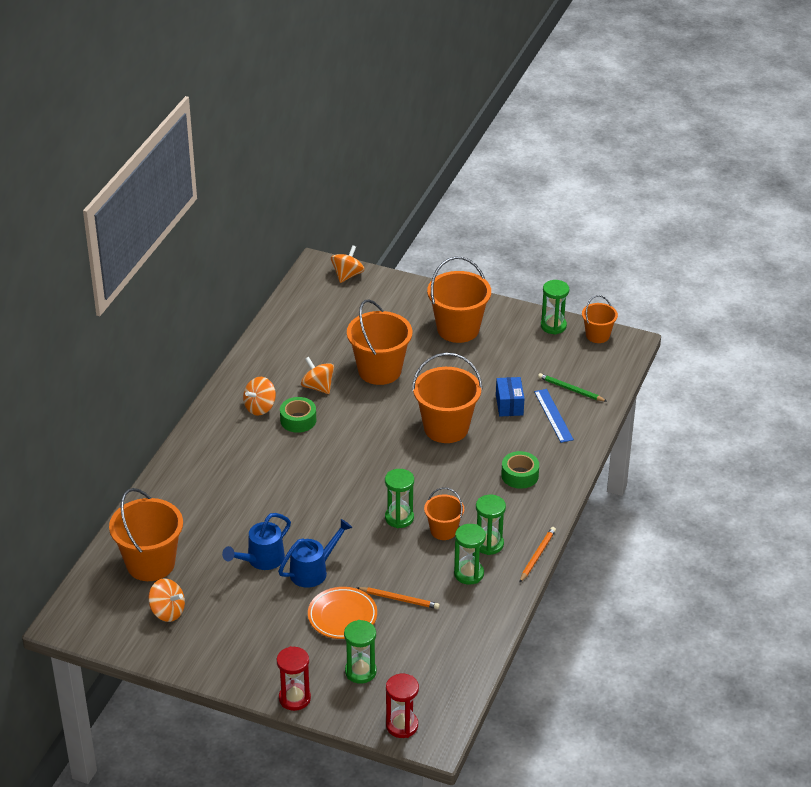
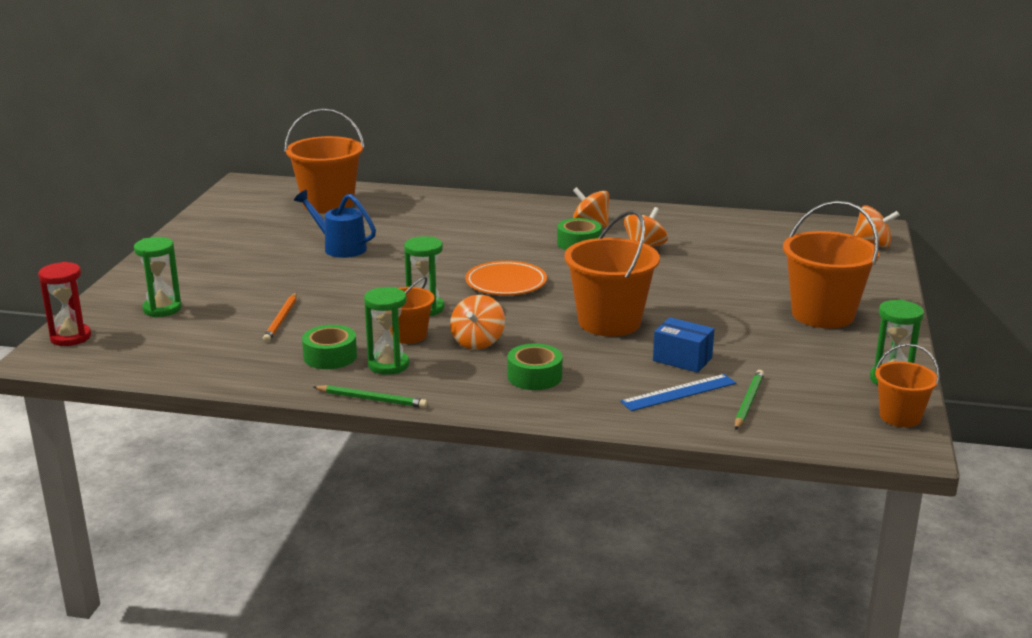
camera: 80 degrees right, 15 degrees down
orange spinning top [148,578,185,622] -> orange spinning top moved to [450,295,505,350]
red hourglass [277,646,311,711] -> none
blue watering can [278,519,353,588] -> none
orange plate [308,587,377,639] -> orange plate moved to [465,261,547,295]
orange bucket [347,300,412,385] -> none
green hourglass [454,524,486,585] -> green tape [302,325,357,369]
blue box [496,377,524,417] -> blue box turned 45 degrees clockwise [653,317,714,373]
orange pencil [519,527,556,583] -> green pencil [313,385,427,408]

